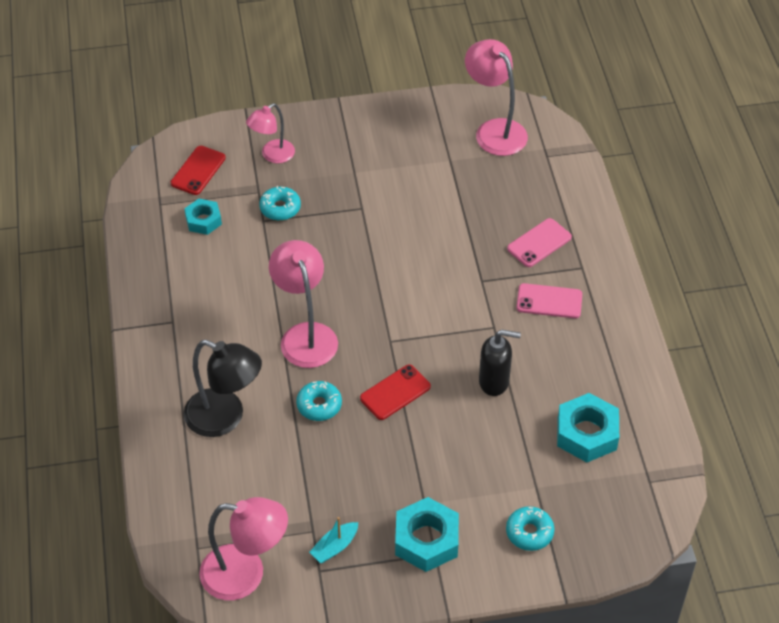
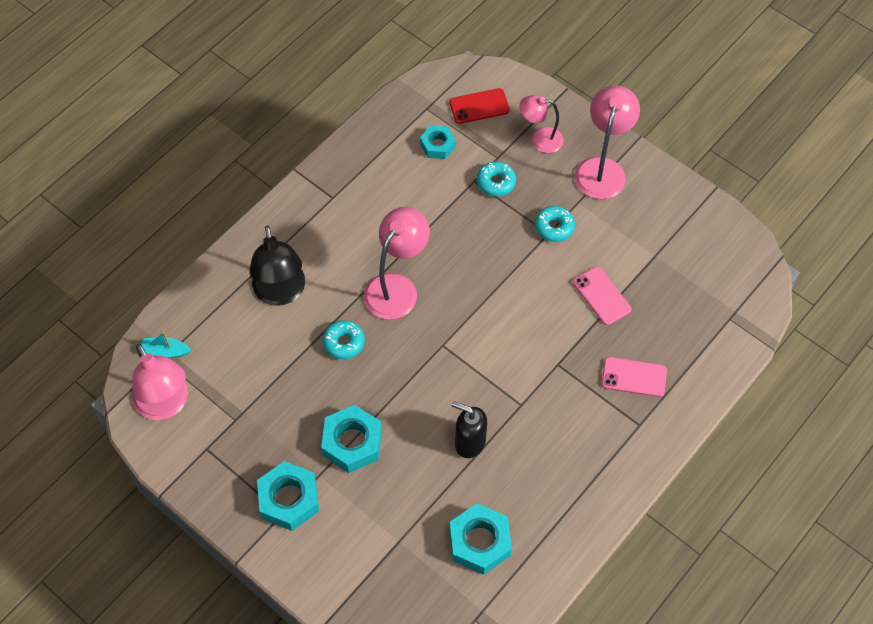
camera: 50 degrees right, 10 degrees up
turquoise boat [309,517,358,563] -> turquoise boat moved to [141,332,191,358]
red phone [360,364,431,420] -> none
pink lamp [465,39,528,156] -> pink lamp moved to [575,85,640,199]
black soap dispenser [479,329,521,396] -> black soap dispenser turned 150 degrees clockwise [451,401,487,458]
turquoise donut [506,506,555,551] -> turquoise donut moved to [535,206,575,242]
pink phone [516,283,582,318] -> pink phone moved to [573,267,632,325]
none -> turquoise nut [321,405,382,473]

